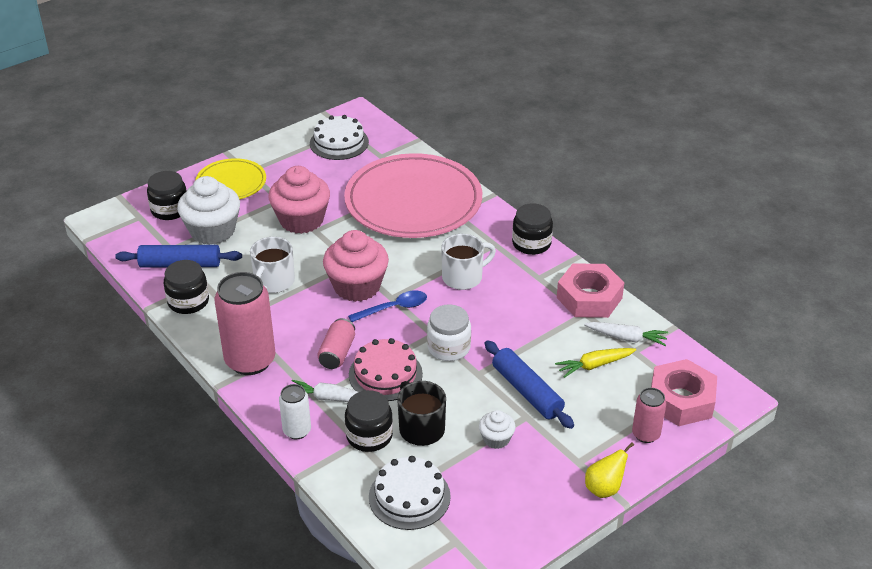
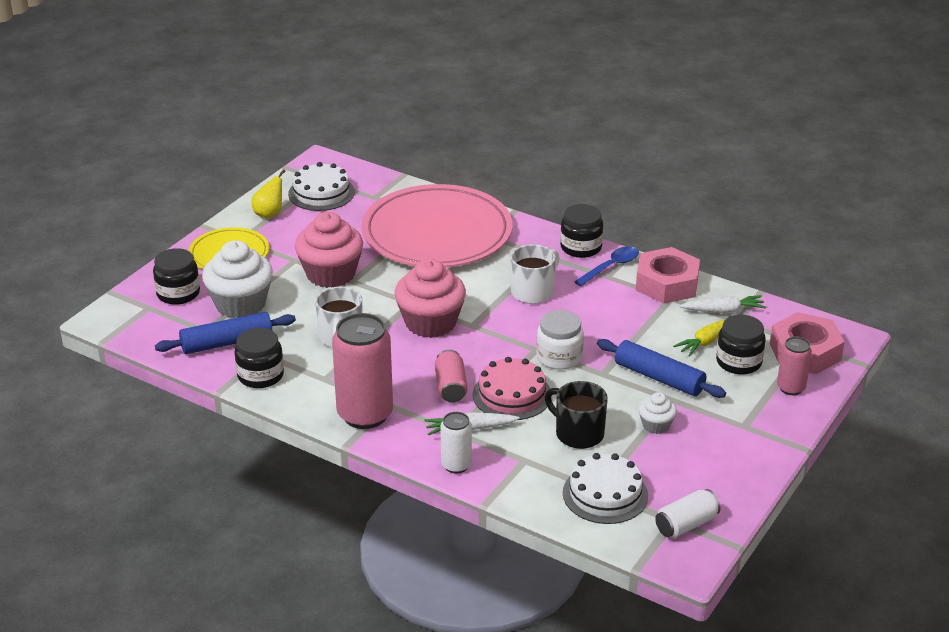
camera: 20 degrees left, 5 degrees down
black jar [345,390,393,452] -> black jar moved to [716,315,766,375]
blue spoon [348,290,427,322] -> blue spoon moved to [574,246,639,286]
yellow pear [585,442,634,498] -> yellow pear moved to [251,169,285,219]
none -> white can [655,489,720,538]

